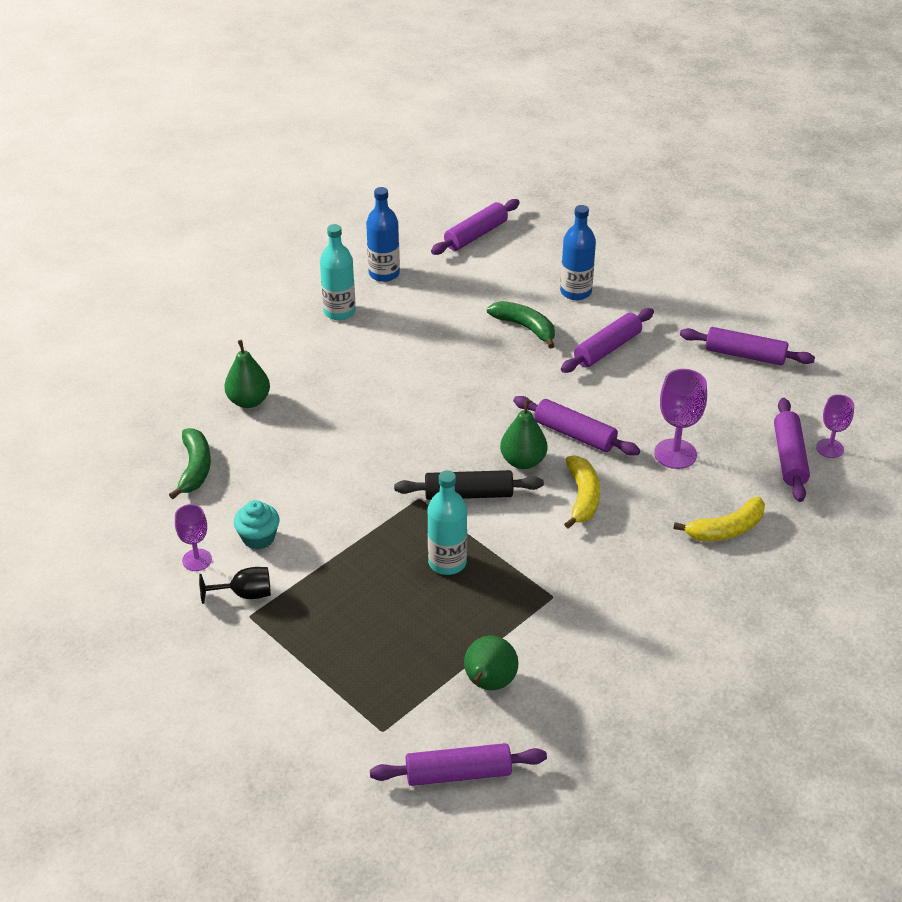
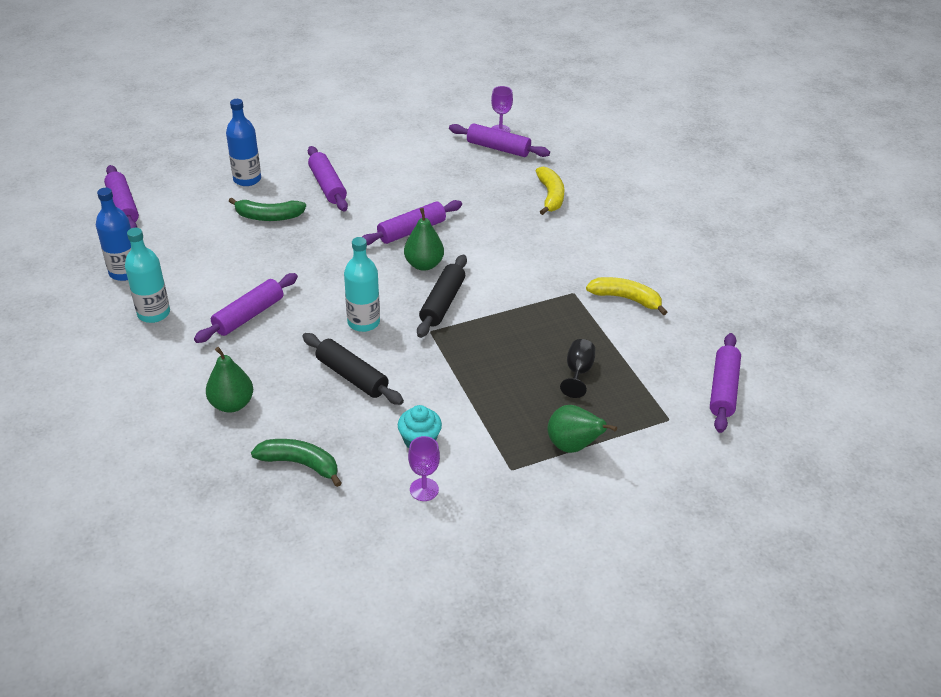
camera: 70 degrees left, 0 degrees up
black goblet [199,567,271,604] -> black goblet moved to [560,339,595,398]
turquoise bottle [428,470,467,575] -> turquoise bottle moved to [344,237,380,332]
green pear [464,636,518,690] -> green pear moved to [547,405,617,453]
green banana [487,301,555,348] -> green banana turned 150 degrees counterclockwise [229,197,306,221]
yellow banana [564,455,600,529] -> yellow banana moved to [586,277,667,315]
purple goblet [654,369,707,469] -> none
purple rolling pin [680,327,815,366] -> purple rolling pin moved to [194,273,298,343]
none -> black rolling pin [302,333,404,405]

